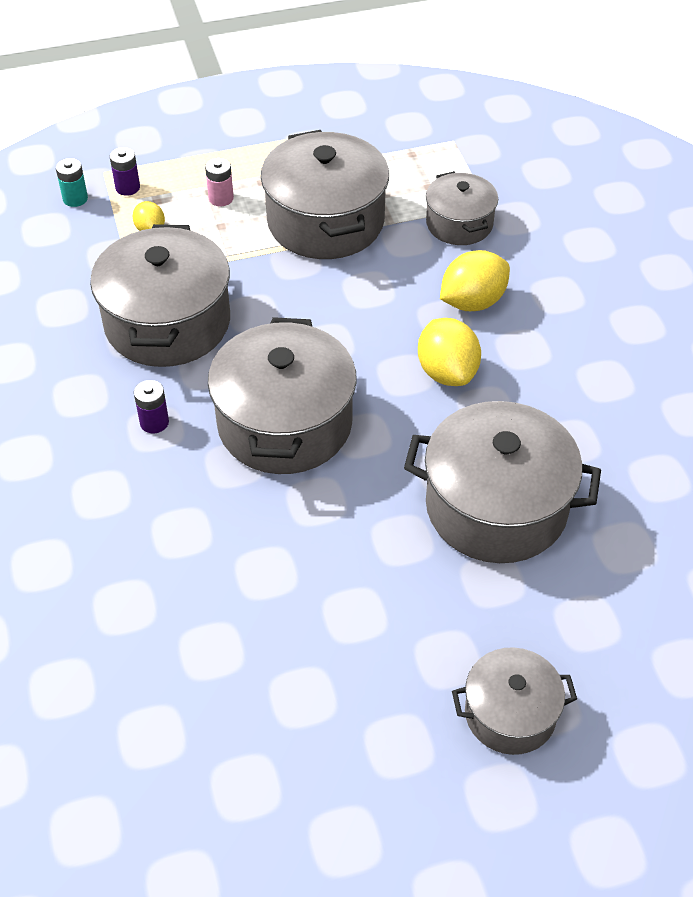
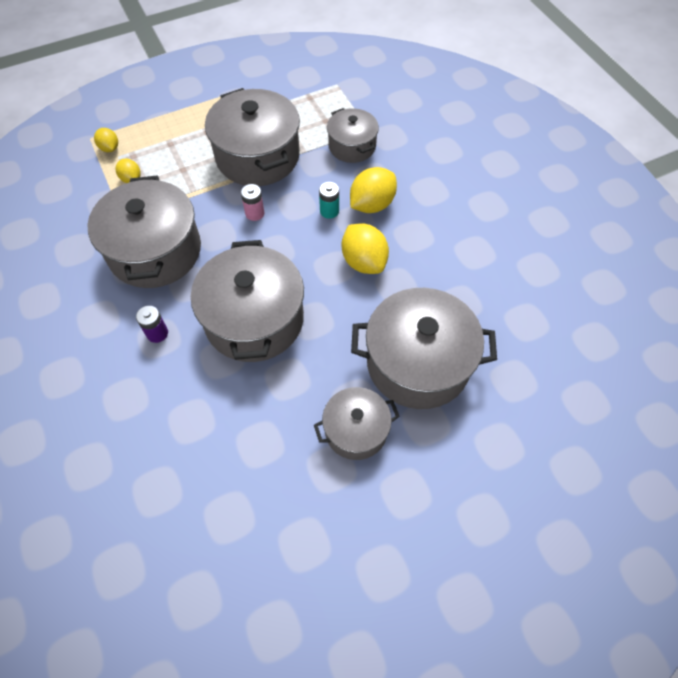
camera: 10 degrees left, 10 degrees up
turquoise battery [56,158,88,207] -> turquoise battery moved to [319,182,339,219]
purple battery [109,147,140,196] -> yellow lemon [94,128,118,152]
pink battery [205,158,234,206] -> pink battery moved to [241,184,265,221]
grey pot [452,647,577,755] -> grey pot moved to [314,387,400,460]

